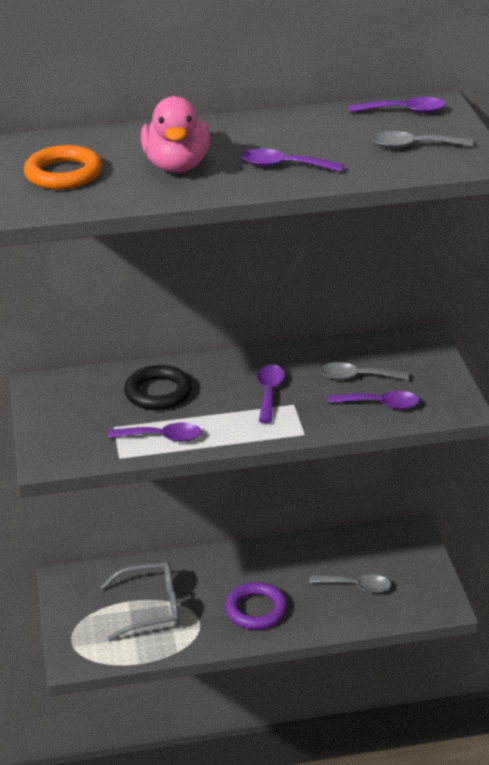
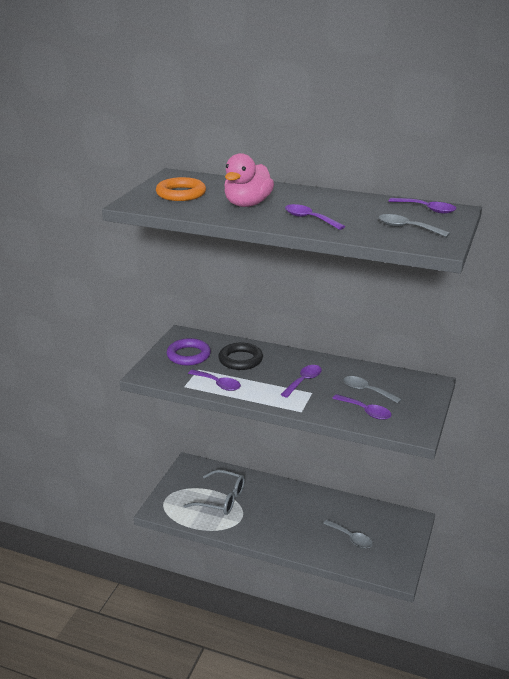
camera: 30 degrees right, 5 degrees down
purple ring [225,582,288,630] -> purple ring moved to [167,338,211,366]

